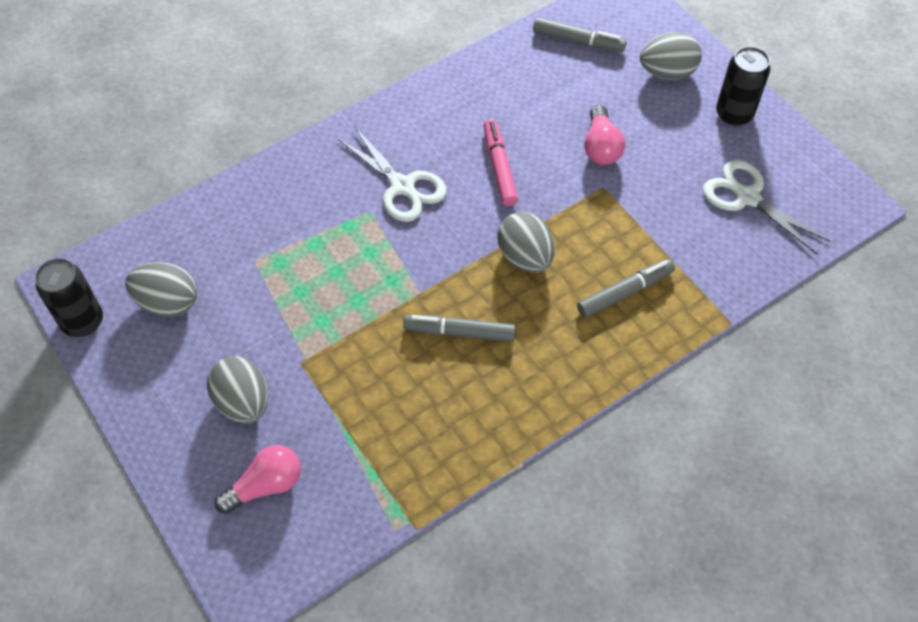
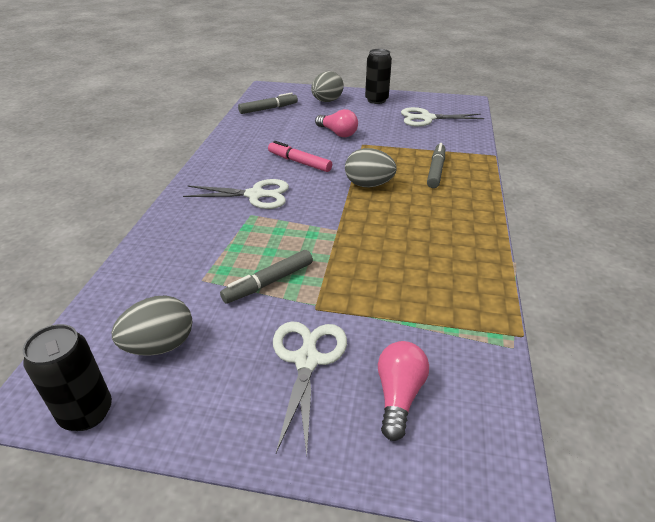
camera: 45 degrees left, 20 degrees down
grey egg [207,356,268,423] -> white scissors [273,321,347,456]
grey marker [403,315,516,342] -> grey marker moved to [220,250,313,303]

